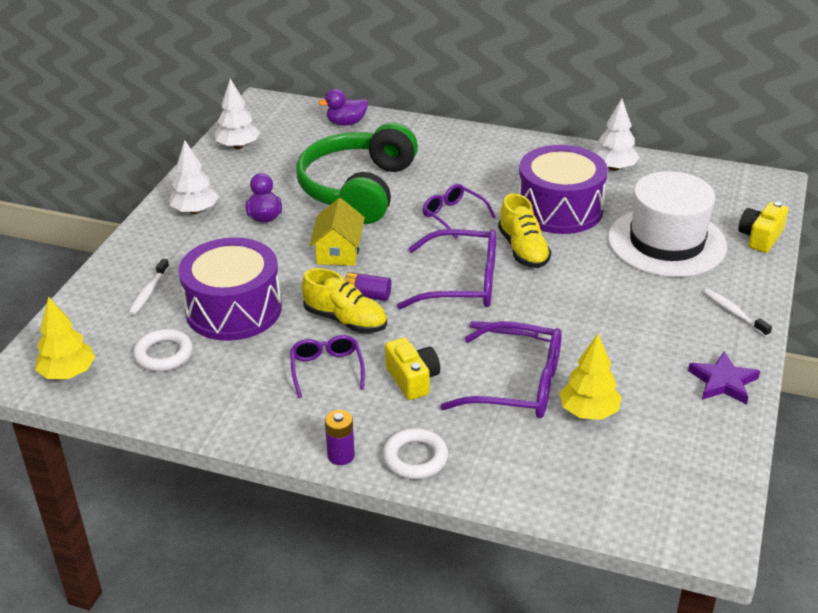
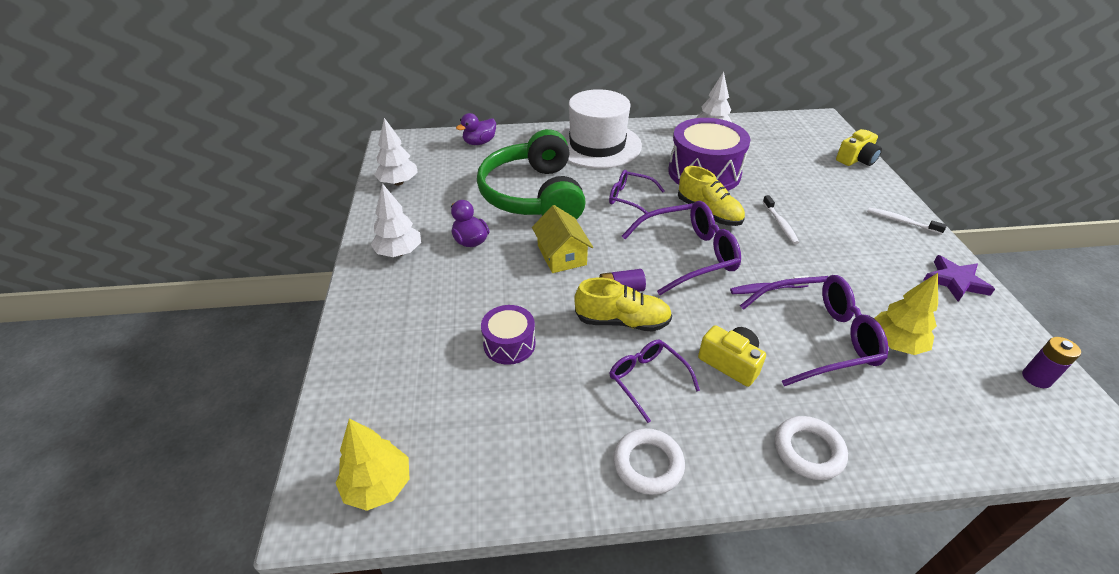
camera: 25 degrees left, 5 degrees up
white toothbrush [128,259,169,315] -> white toothbrush moved to [763,195,799,244]
white ring [133,329,193,372] -> white ring moved to [613,428,685,495]
purple drum [178,237,282,341] -> purple drum [481,305,536,365], size x0.52
purple battery [325,410,355,465] -> purple battery moved to [1022,337,1081,388]
white hat [608,171,727,277] -> white hat moved to [559,89,642,169]
yellow camera [738,201,788,253] -> yellow camera turned 135 degrees counterclockwise [836,129,882,166]

